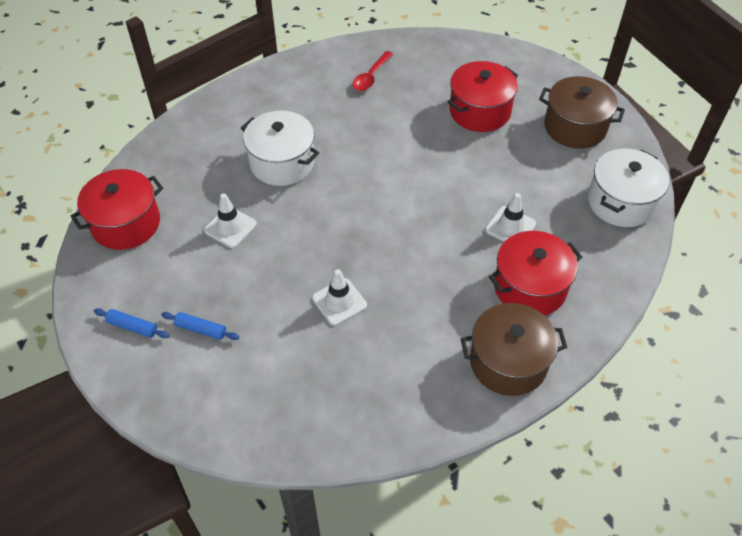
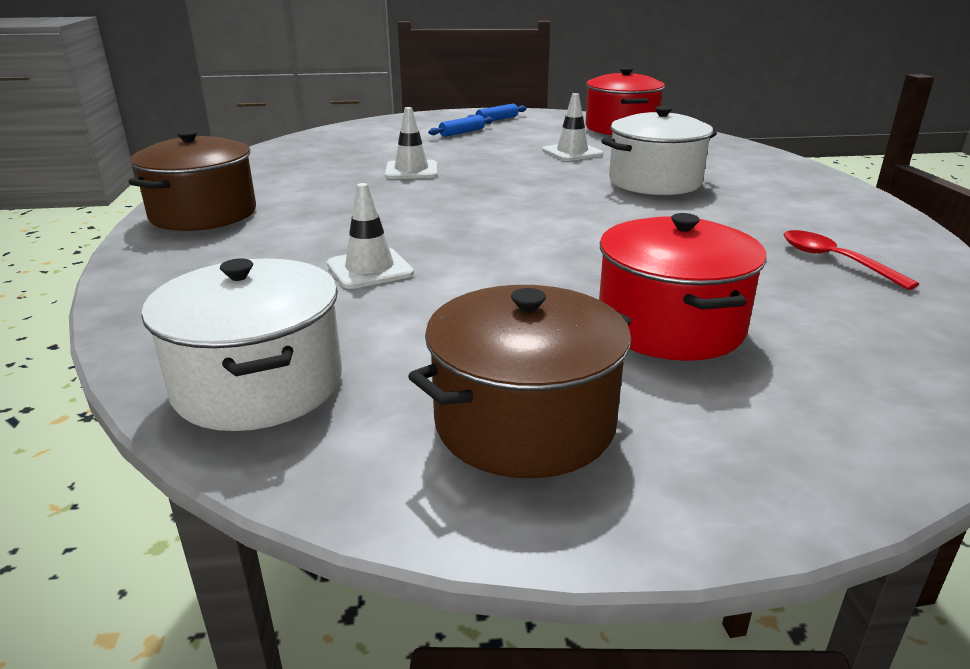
camera: 120 degrees right, 25 degrees down
red pot [489,231,582,315] -> none

